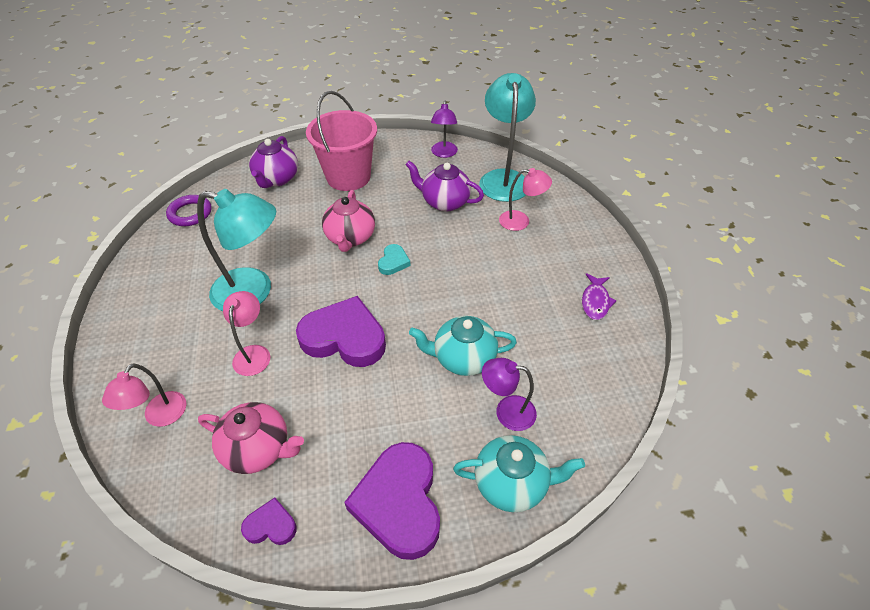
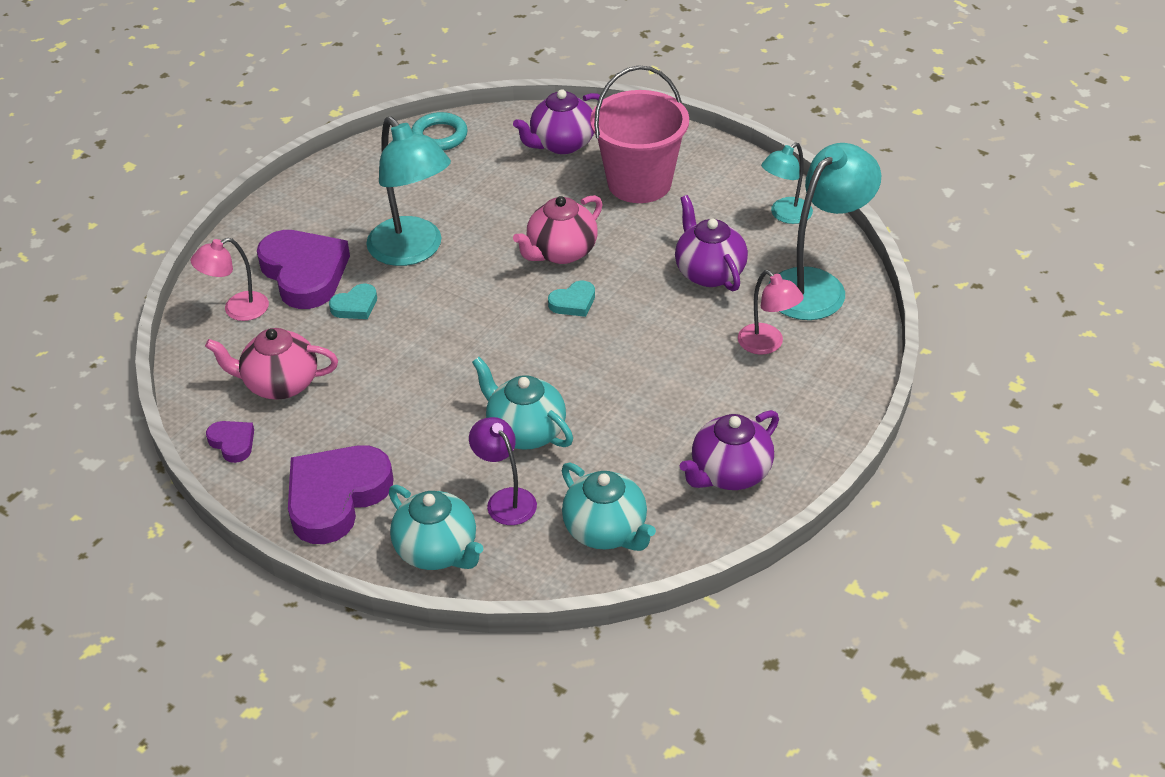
camera: 45 degrees right, 5 degrees down
purple ring [166,195,212,226] -> turquoise ring [411,112,468,151]
pink teapot [198,402,304,474] -> pink teapot turned 120 degrees clockwise [205,328,338,400]
pink lamp [223,291,271,376] -> turquoise heart [329,284,377,319]
purple heart [296,296,386,367] -> purple heart moved to [257,230,350,309]
purple lamp [431,101,458,158] -> turquoise lamp [761,142,813,224]
purple fish [582,273,616,320] -> purple teapot [680,410,779,490]
none -> turquoise teapot [562,463,656,551]

